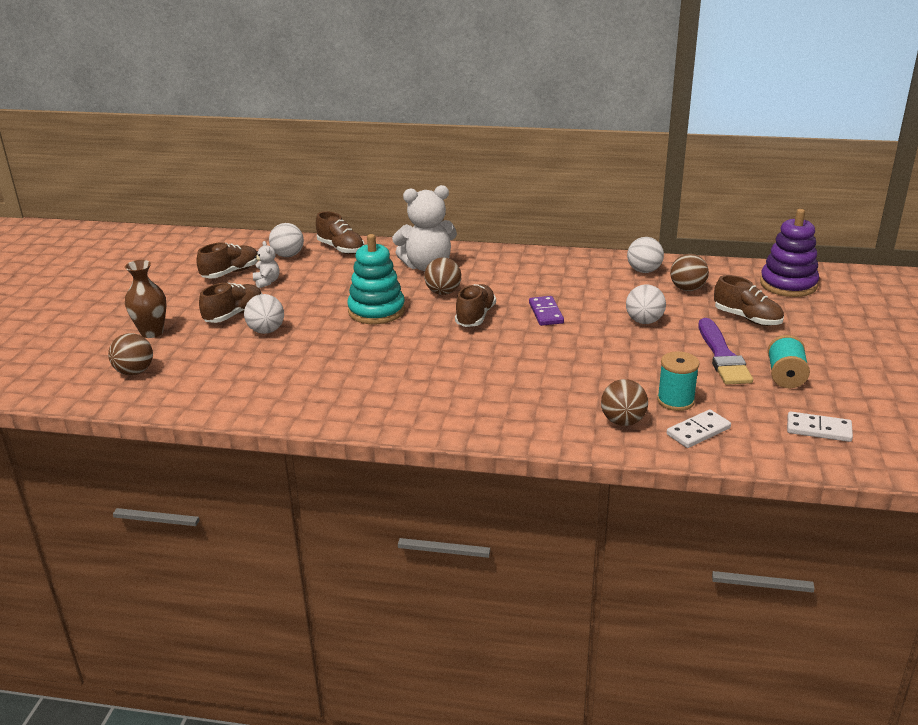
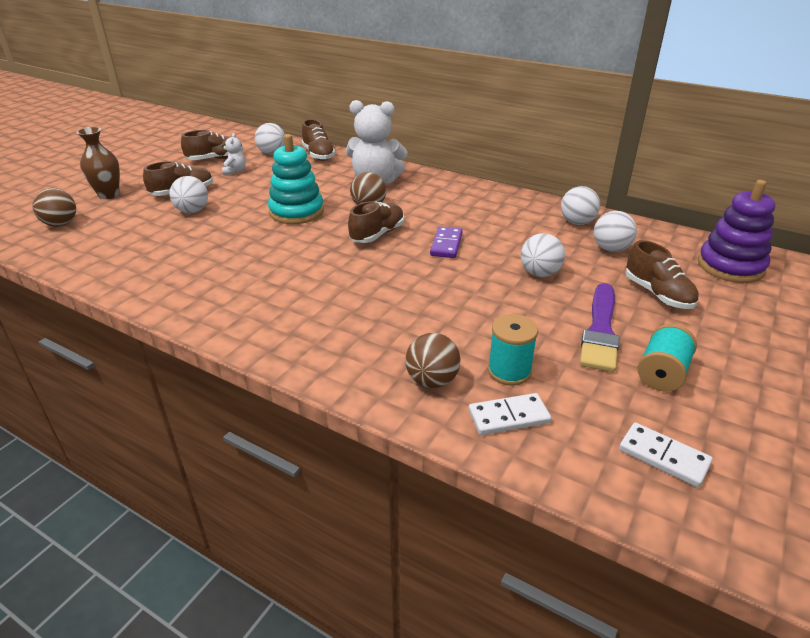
camera: 20 degrees right, 5 degrees up
brown ball [670,254,709,291] -> white ball [594,211,637,252]

